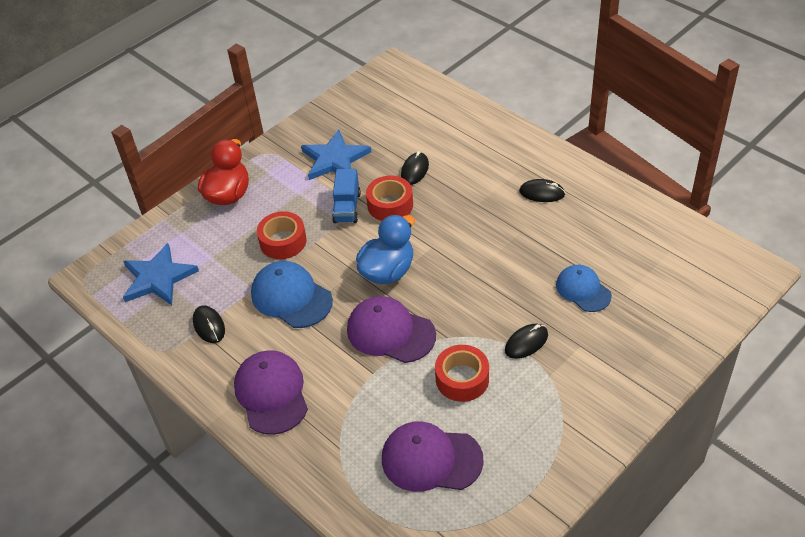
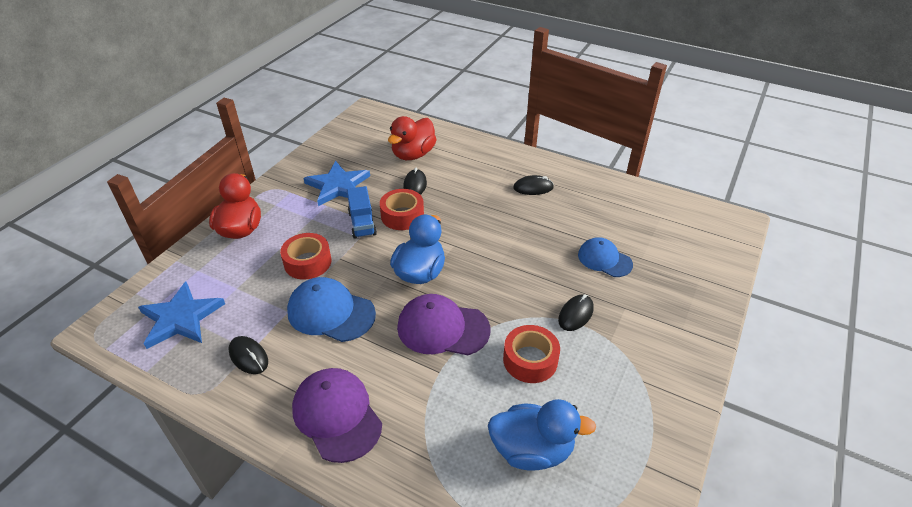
camera: 20 degrees left, 5 degrees down
purple cap [382,421,484,492] -> blue duck [488,399,596,470]
none -> red duck [388,116,437,160]

